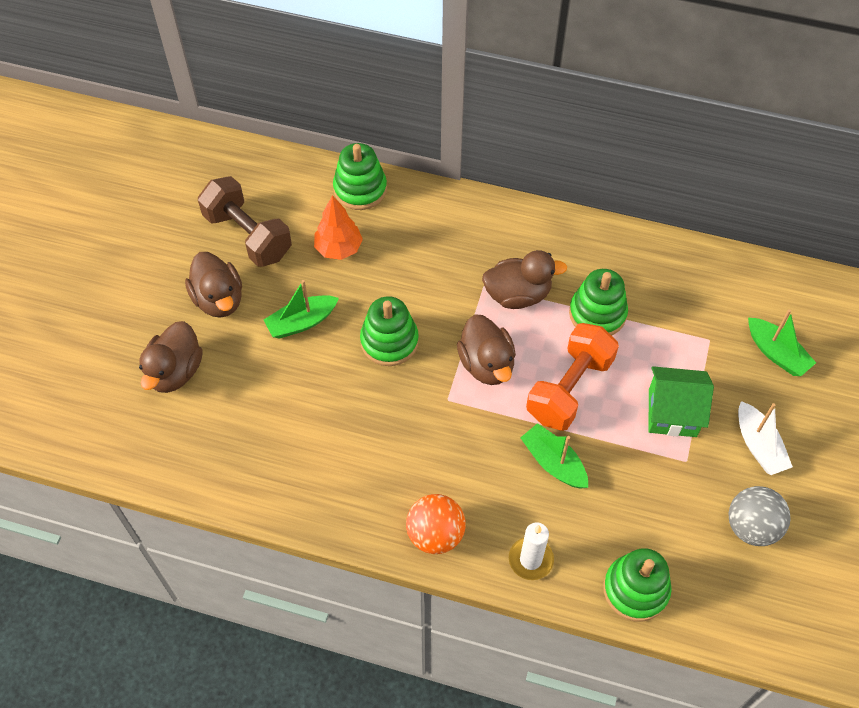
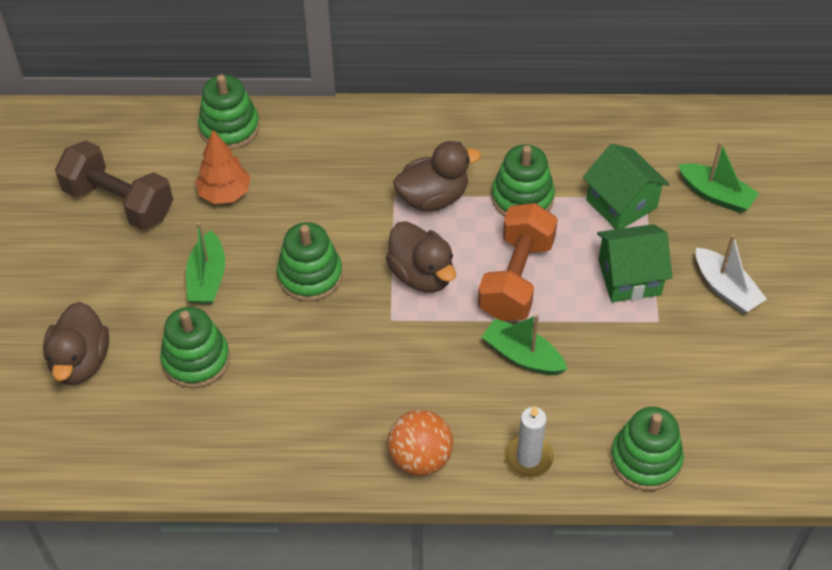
camera: 15 degrees left, 5 degrees down
brown duck [185,252,242,318] -> none
green boat [264,280,339,339] -> green boat turned 45 degrees counterclockwise [186,222,225,304]
grey ball [729,486,791,546] -> none
none -> green stacking toy [160,307,230,388]
none -> green house [583,144,670,229]

